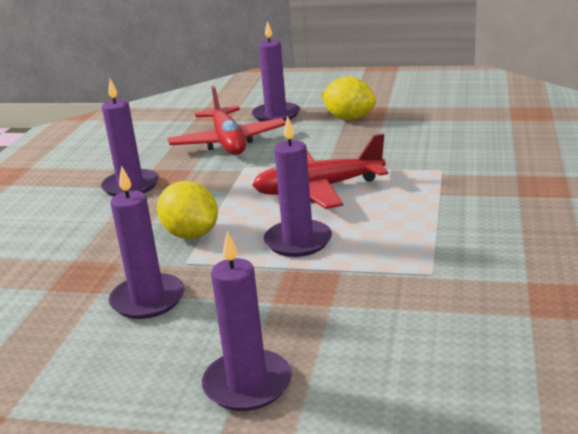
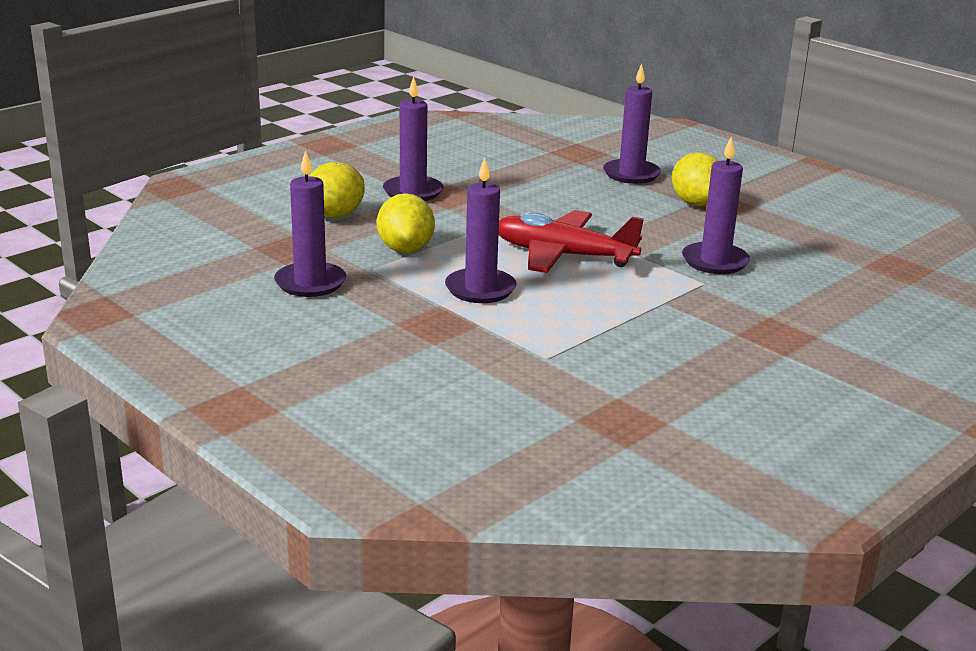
camera: 30 degrees right, 0 degrees up
red plane [168,86,286,155] -> none
purple candle [202,231,292,411] -> purple candle moved to [682,136,750,274]
none -> yellow lemon [309,162,365,218]

